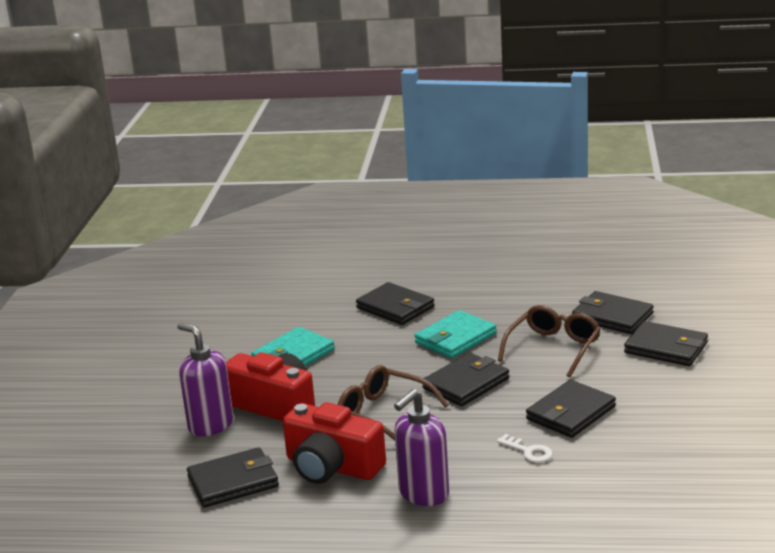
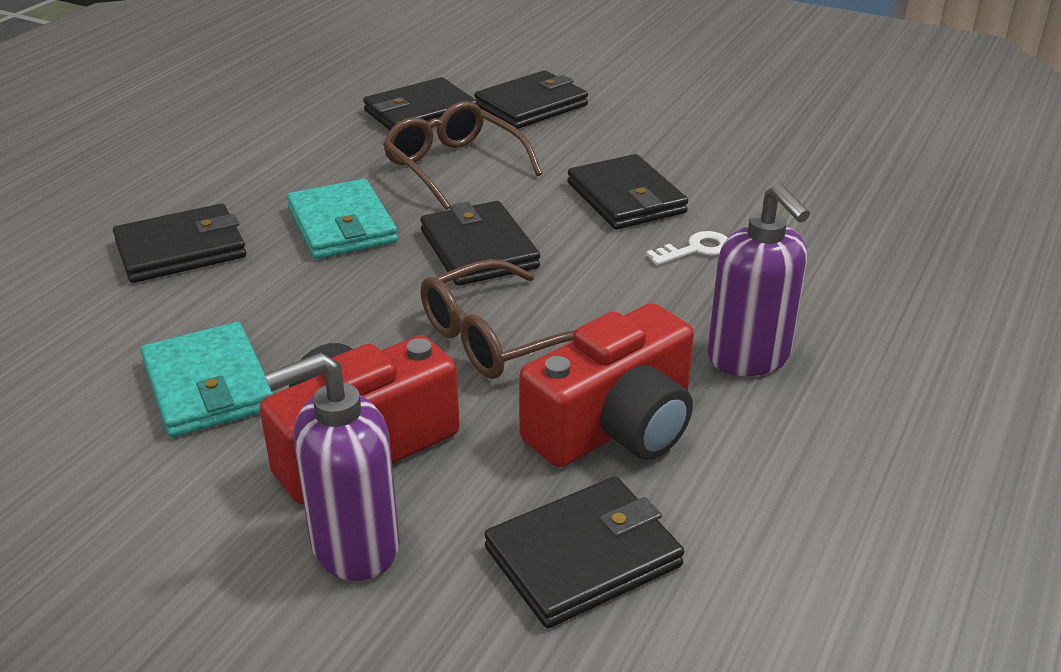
camera: 70 degrees left, 10 degrees up
black wallet [187,447,279,508] -> black wallet turned 60 degrees clockwise [484,477,684,628]

